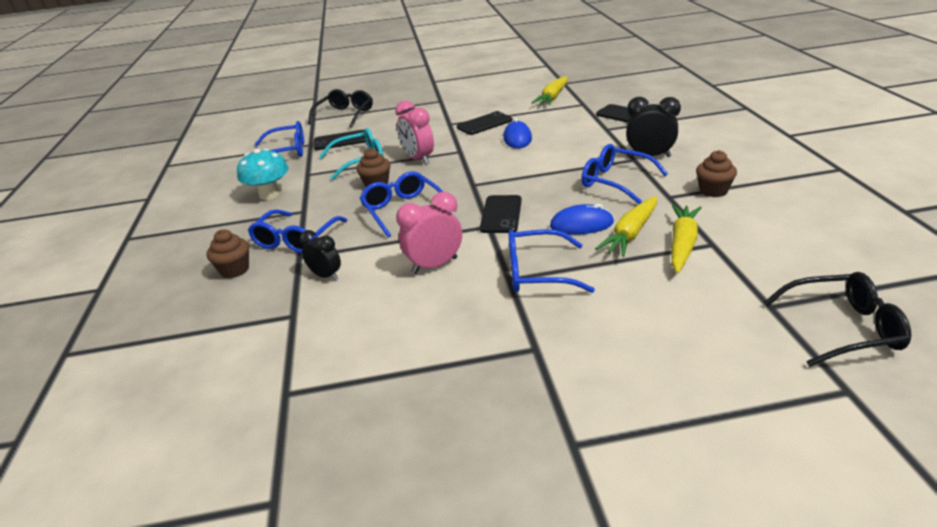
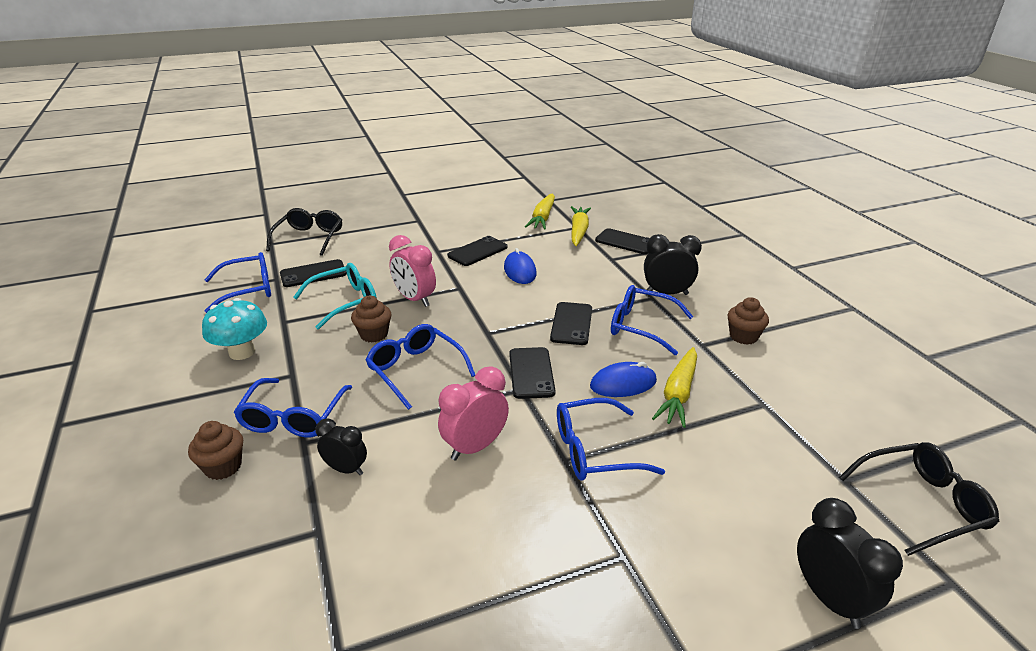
camera: 15 degrees left, 0 degrees up
yellow carrot [671,205,702,273] -> yellow carrot moved to [571,206,591,246]
none -> black phone [550,302,592,345]
none -> black clock [797,498,903,629]

